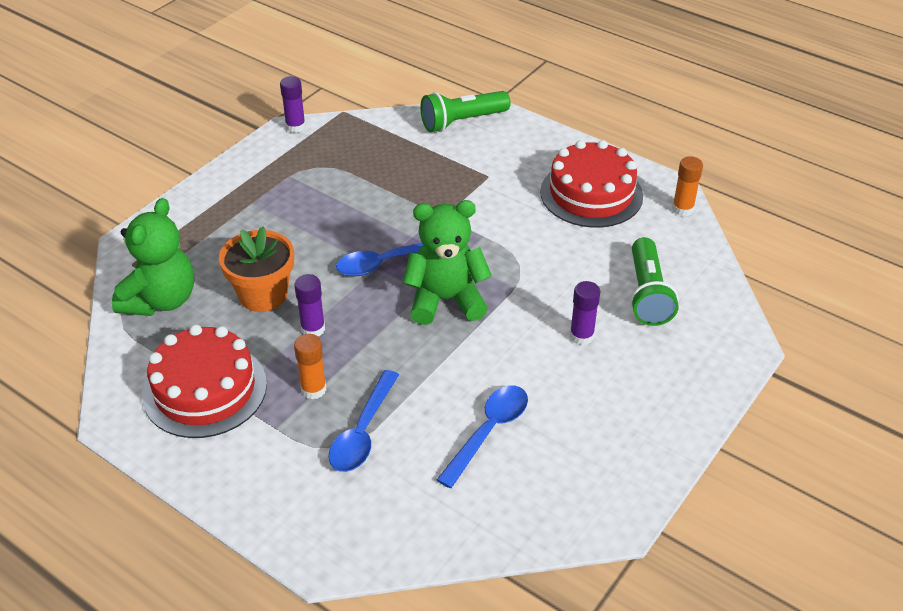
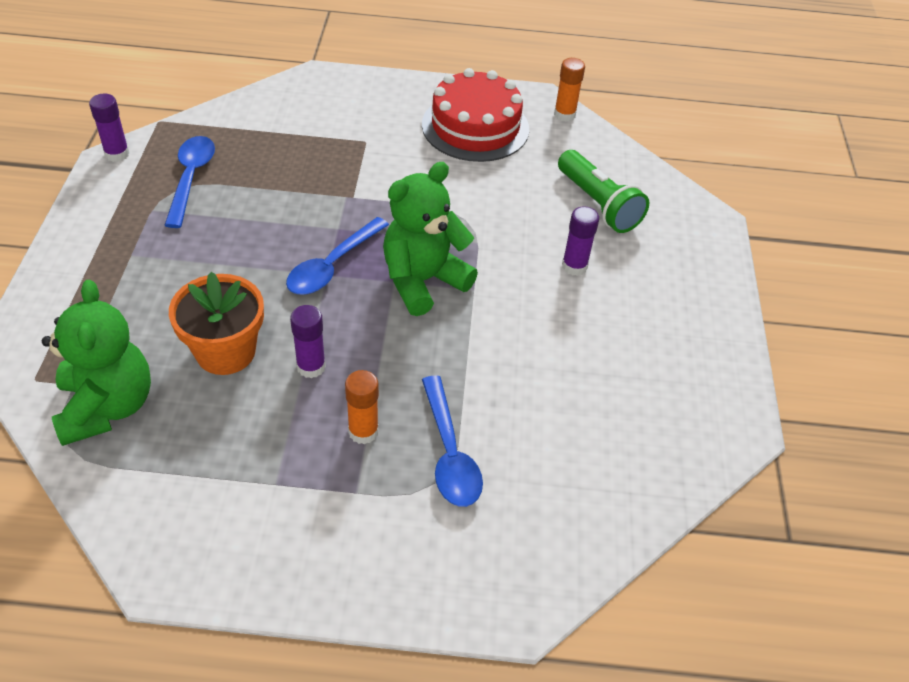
camera: 35 degrees left, 5 degrees up
red cake [143,325,267,438] -> none
green flashlight [420,91,511,132] -> none
blue spoon [436,385,528,488] -> blue spoon moved to [164,136,215,228]

